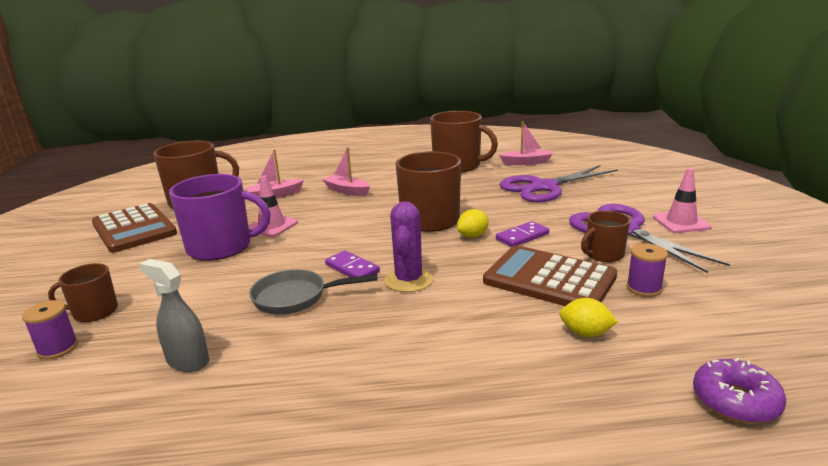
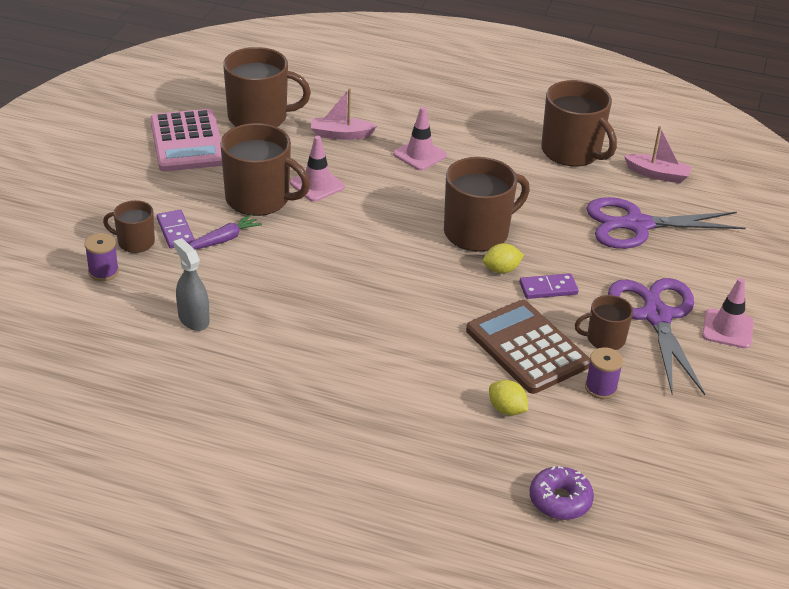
camera: 20 degrees right, 15 degrees up
brown calculator [92,203,177,253] -> pink calculator [150,109,222,171]
purple mug [169,174,271,261] -> brown mug [220,123,310,216]
grey pan [249,269,378,315] -> none
pink boat [322,147,370,196] -> pink traffic cone [393,107,447,171]
purple domino [325,251,380,277] -> purple domino moved to [157,210,195,248]
purple cactus [385,201,433,292] -> none
none -> purple carrot [189,214,262,250]

